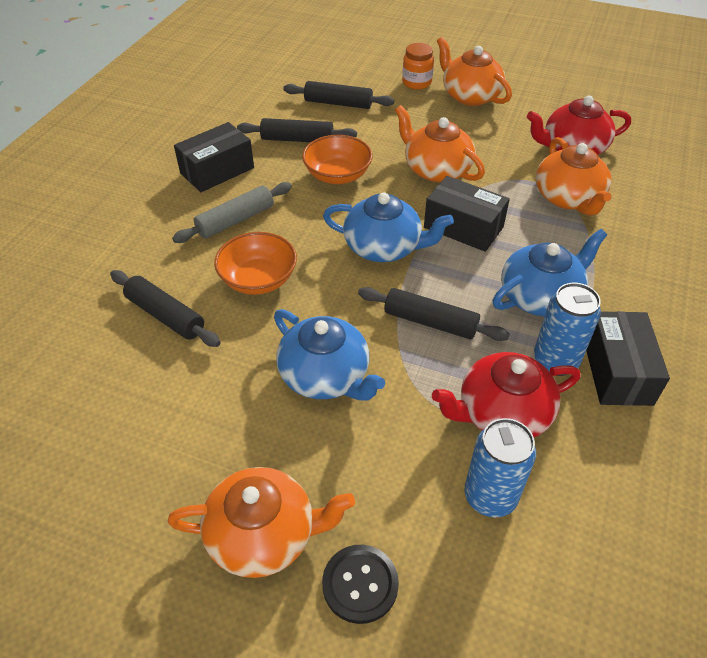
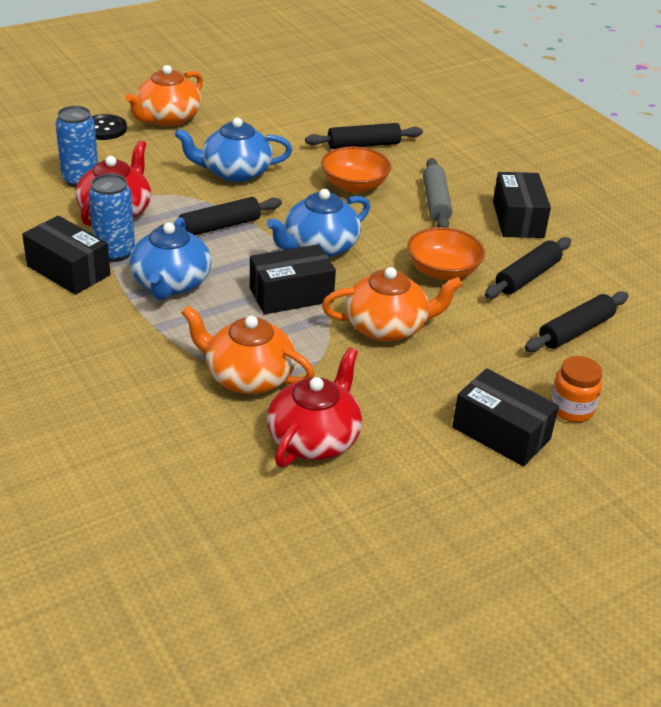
camera: 125 degrees right, 10 degrees down
orange teapot [437,37,512,106] -> black box [452,368,559,467]

